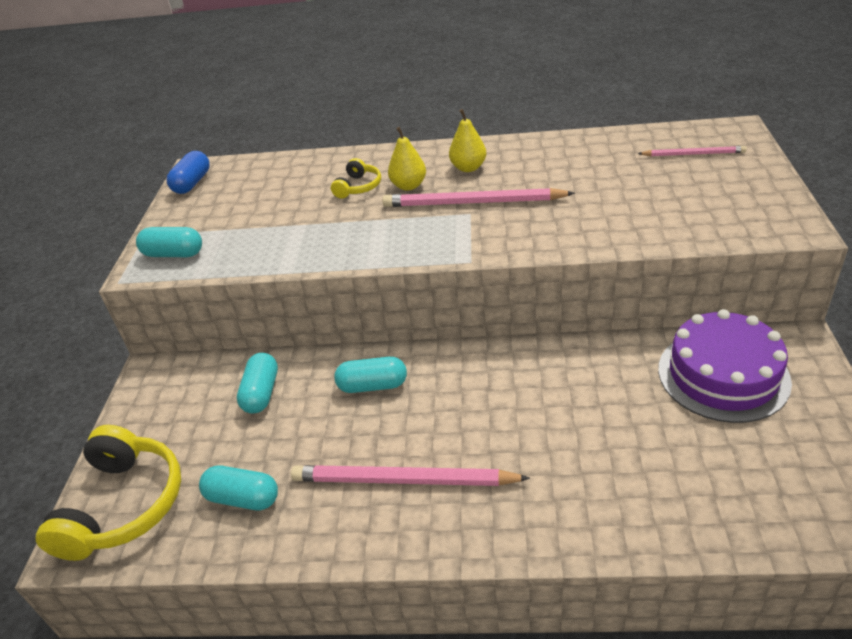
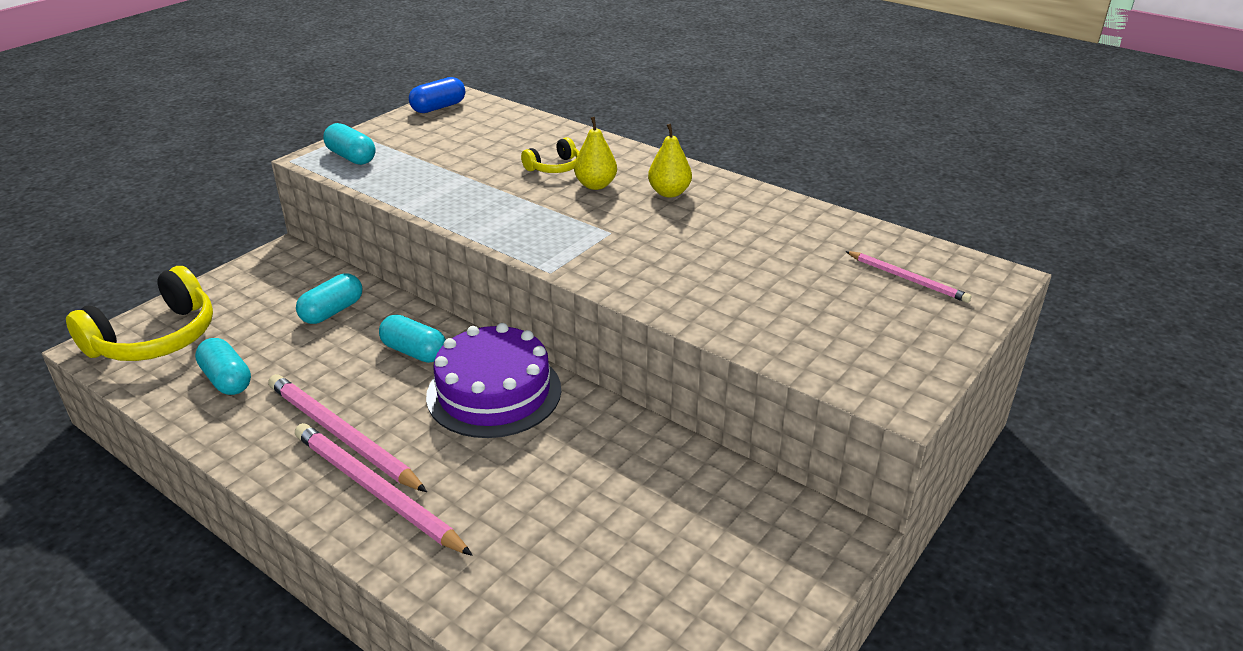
camera: 30 degrees right, 5 degrees down
pink pencil [382,188,575,207] -> pink pencil moved to [295,423,473,556]
purple cake [658,309,792,423] -> purple cake moved to [426,323,561,438]

